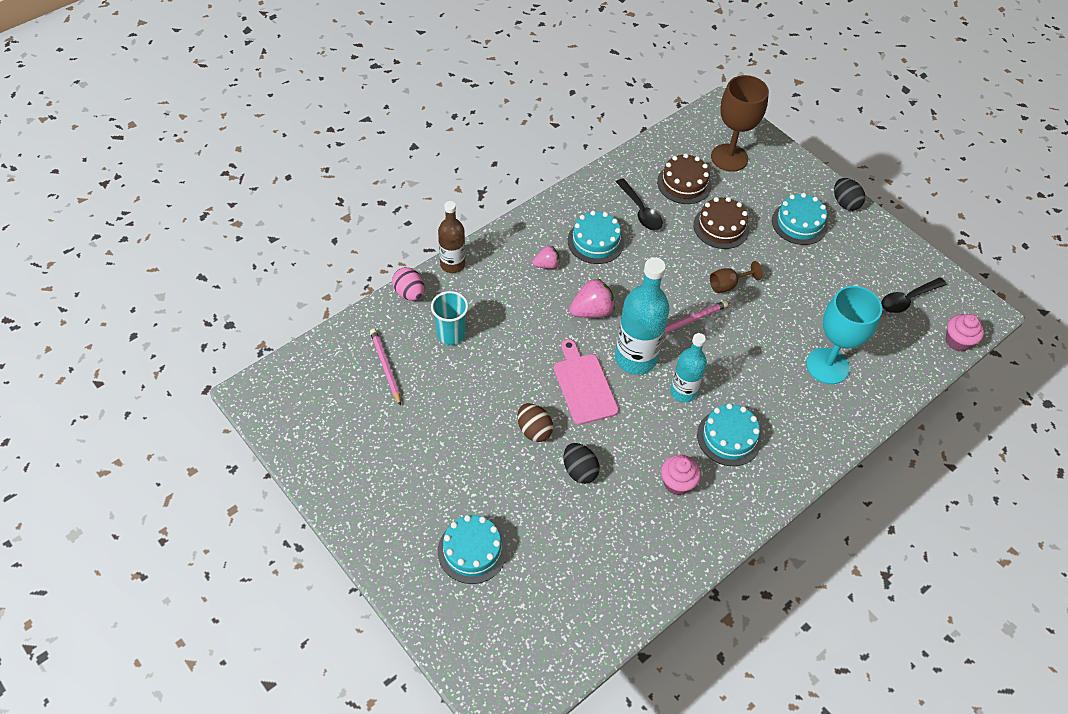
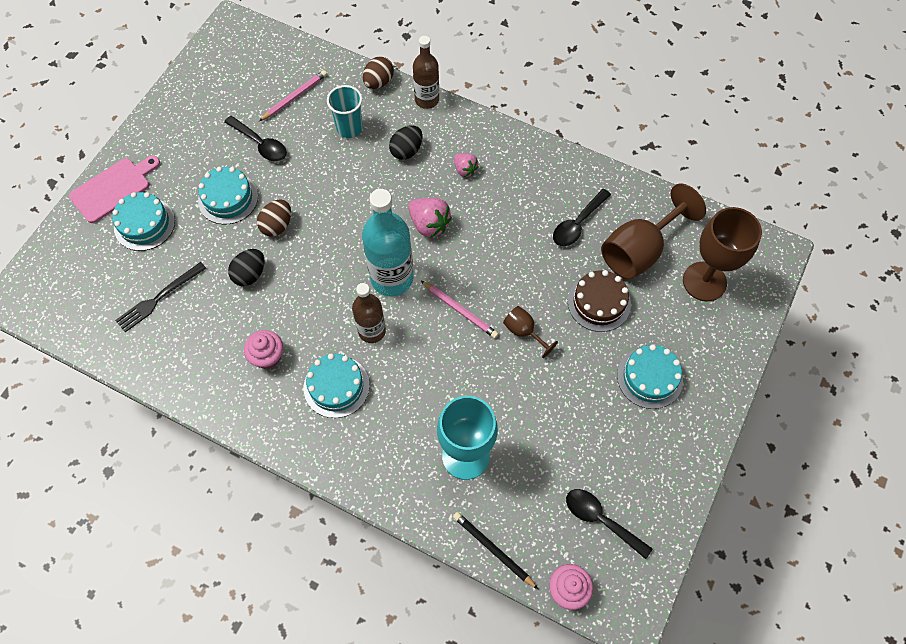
camera: 70 degrees right, 10 degrees up
pink egg [392,267,424,301] -> brown egg [363,56,394,89]
pink cutting board [554,339,619,425] -> pink cutting board moved to [69,156,160,223]
turquoise cake [568,211,624,264] -> turquoise cake moved to [198,167,258,224]
brown cake [657,154,712,204] -> brown goblet [601,183,706,280]
turquoise bottle [670,333,707,402] -> brown bottle [352,283,386,343]
black egg [834,178,865,211] -> black egg moved to [389,125,423,160]
none -> black fork [115,262,206,332]
none -> black spoon [224,116,287,162]
none -> black pencil [453,512,538,589]

